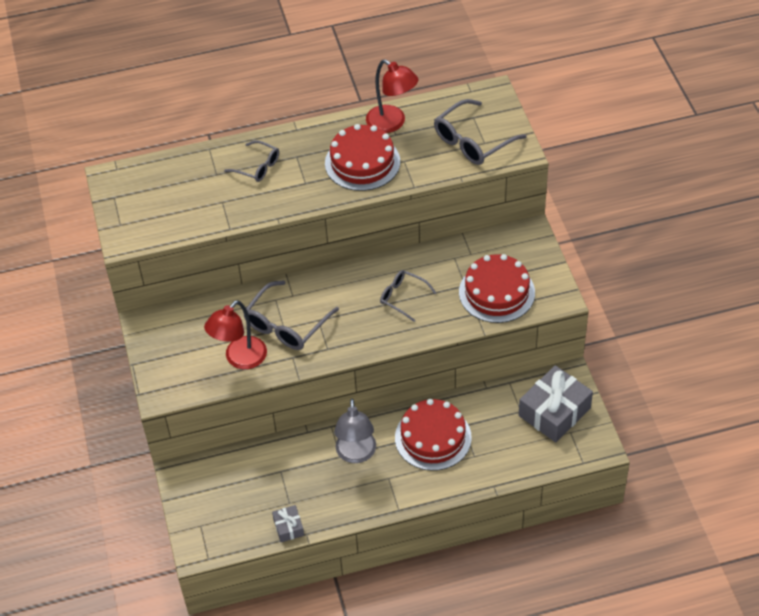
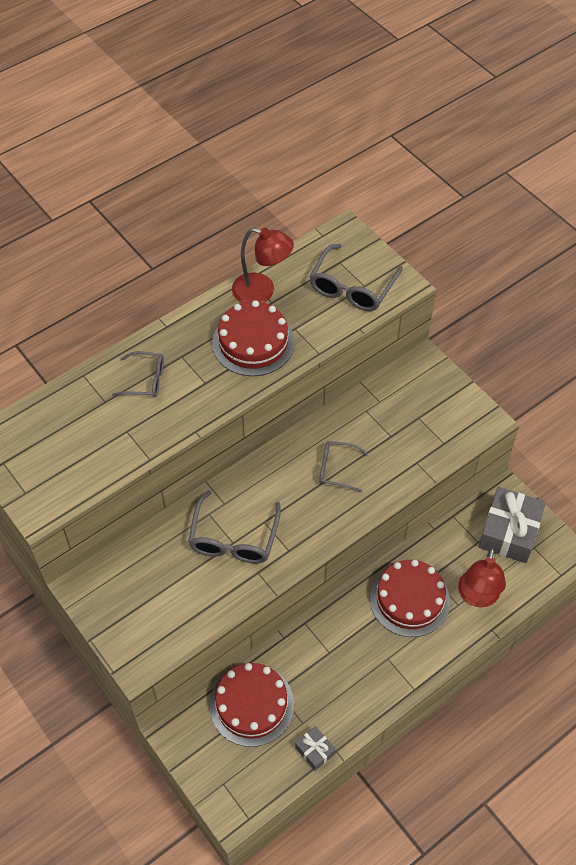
camera: 25 degrees left, 5 degrees up
red lamp [204,300,267,369] -> red lamp moved to [458,548,506,607]
grey lamp [334,399,376,463] -> none
red cake [459,254,535,323] -> red cake moved to [210,663,294,747]

